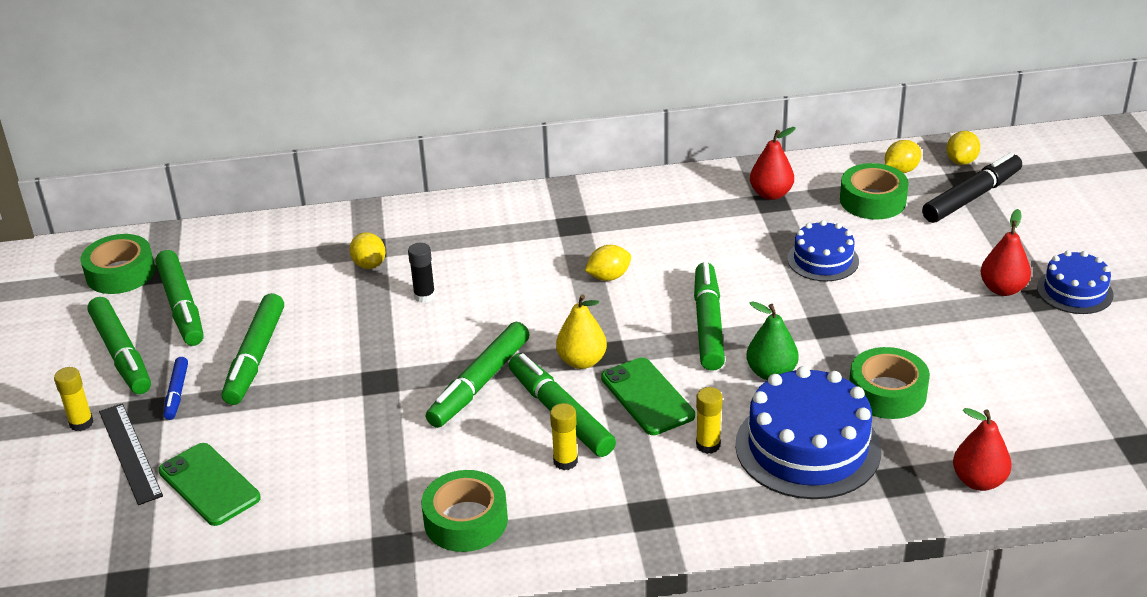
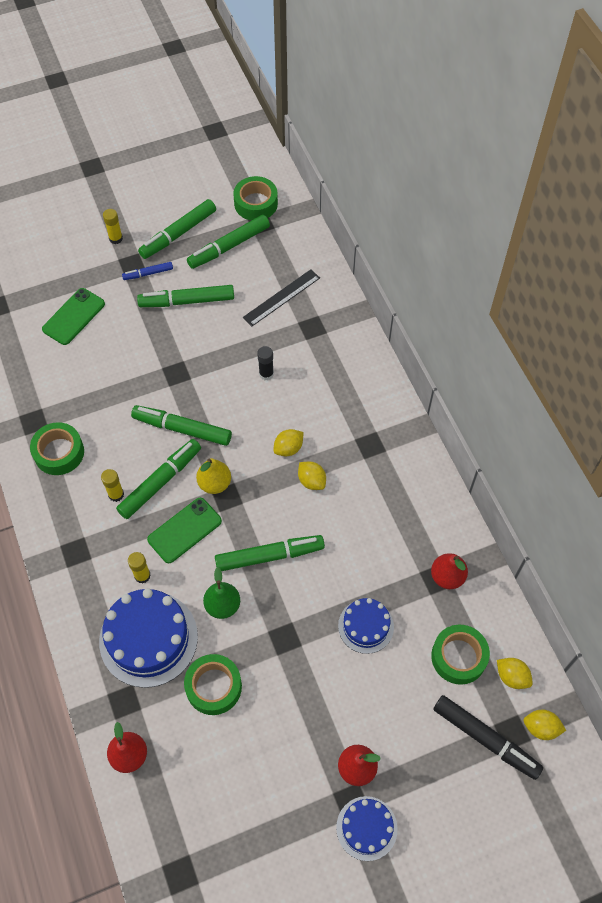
camera: 75 degrees right, 25 degrees up
black ruler [99,403,163,505] -> black ruler moved to [243,269,320,326]
yellow lemon [350,232,386,269] -> yellow lemon moved to [273,429,304,456]

